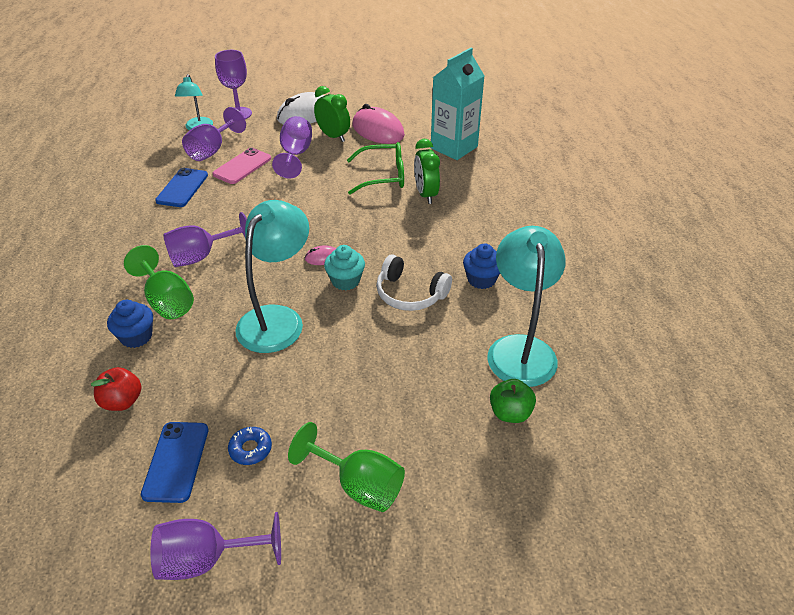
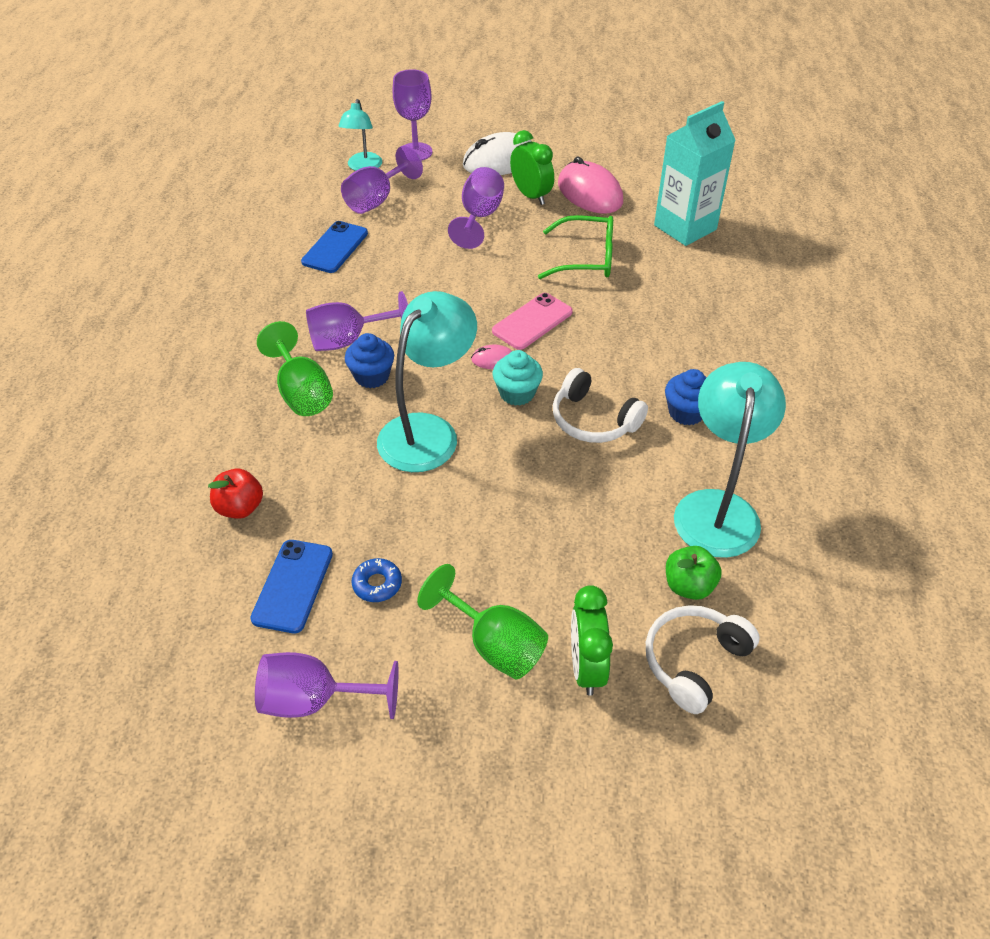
camera: 10 degrees right, 5 degrees up
blue cupcake [107,300,153,348] -> blue cupcake moved to [345,333,394,388]
pink phone [213,148,271,184] -> pink phone moved to [492,293,573,350]
green clock [414,139,440,204] -> green clock moved to [571,585,613,696]
none -> white headphones [646,605,760,714]

